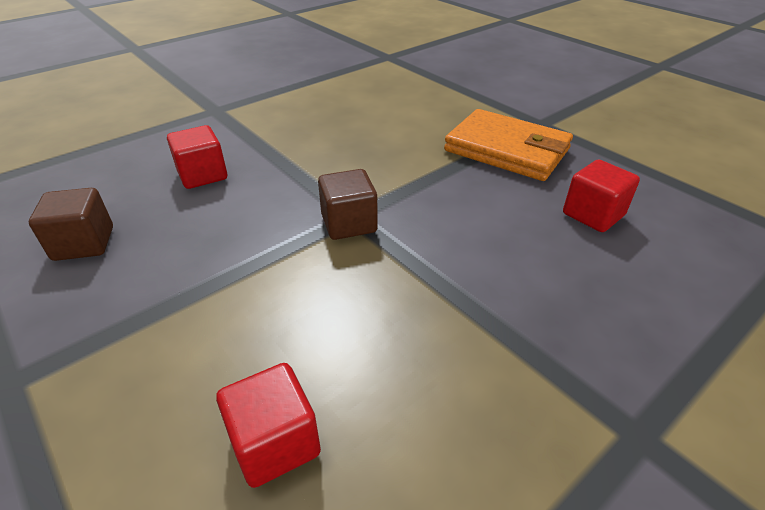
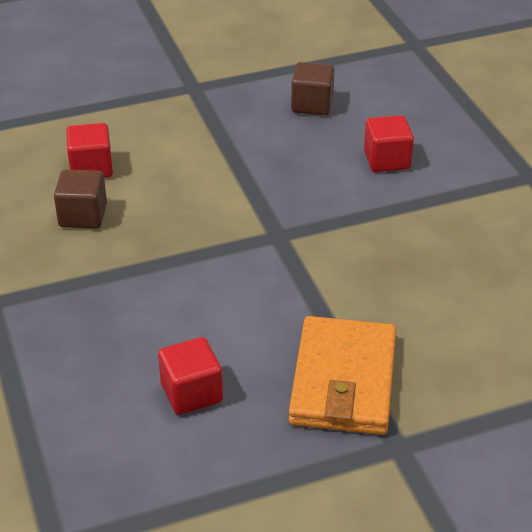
camera: 110 degrees right, 0 degrees up
brown cube [318,169,378,240] -> brown cube moved to [54,170,107,229]
orange wallet [444,109,573,181] -> orange wallet turned 45 degrees counterclockwise [289,316,396,435]

